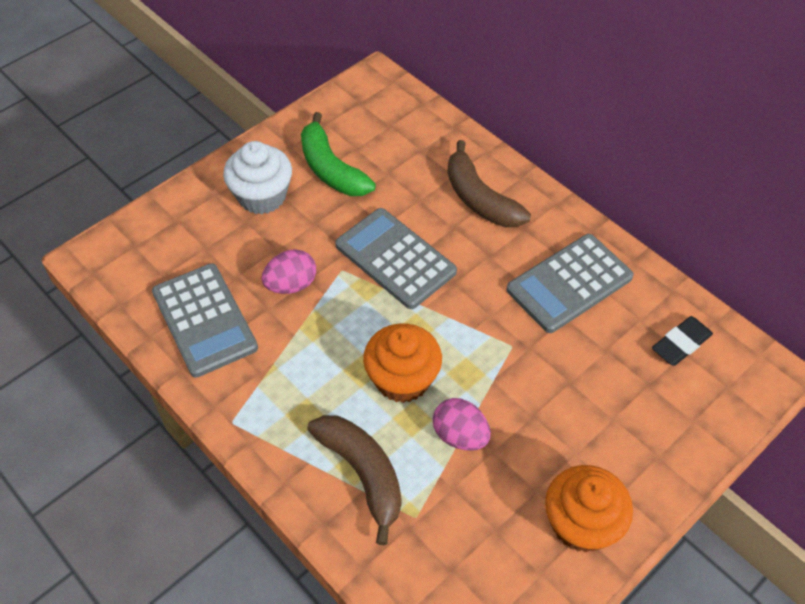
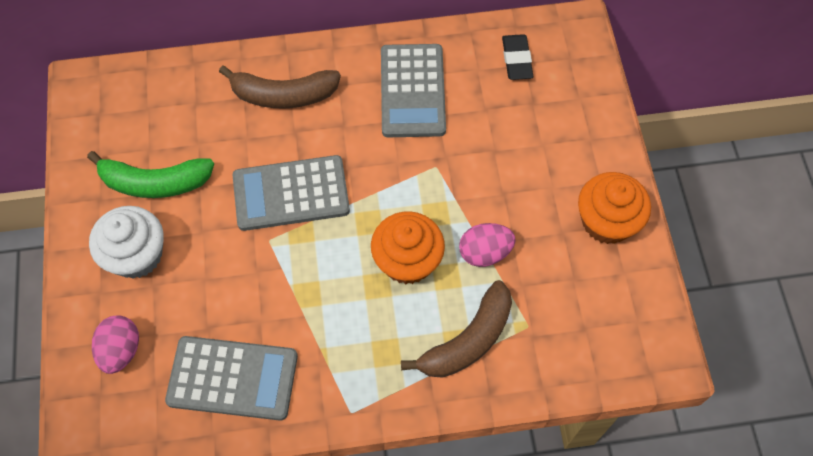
camera: 55 degrees left, 10 degrees up
pink egg [261,249,316,294] -> pink egg moved to [92,316,139,374]
brown banana [307,415,401,546] -> brown banana turned 135 degrees clockwise [401,280,512,378]

